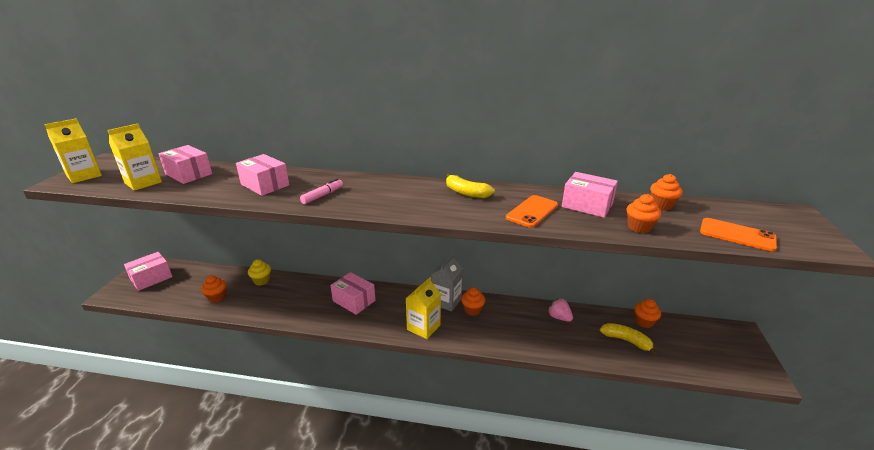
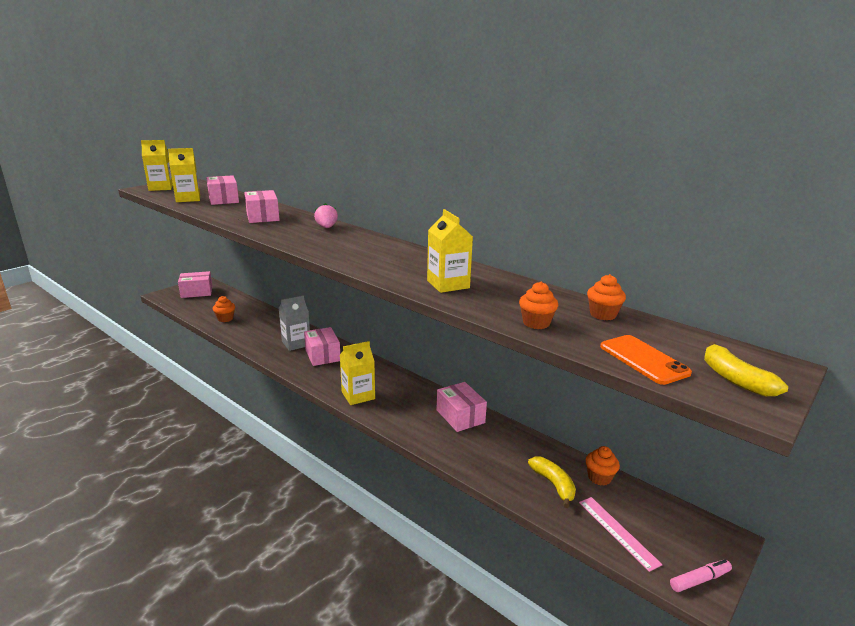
camera: 30 degrees right, 5 degrees down
yellow cupcake [248,259,271,286] -> none
pink marker [300,179,343,204] -> pink marker moved to [670,559,732,592]
grey carton [431,254,463,312] -> grey carton moved to [279,295,310,351]
yellow banana [446,174,495,198] -> yellow banana moved to [704,341,788,397]
orange cupcake [461,287,485,316] -> none
orange phone [506,195,558,228] -> yellow carton [427,209,473,293]
pink strawberry [547,298,573,322] -> pink strawberry moved to [314,203,338,228]
pink box [562,172,618,218] -> pink box moved to [436,382,487,432]
none -> pink ruler [579,497,663,572]

